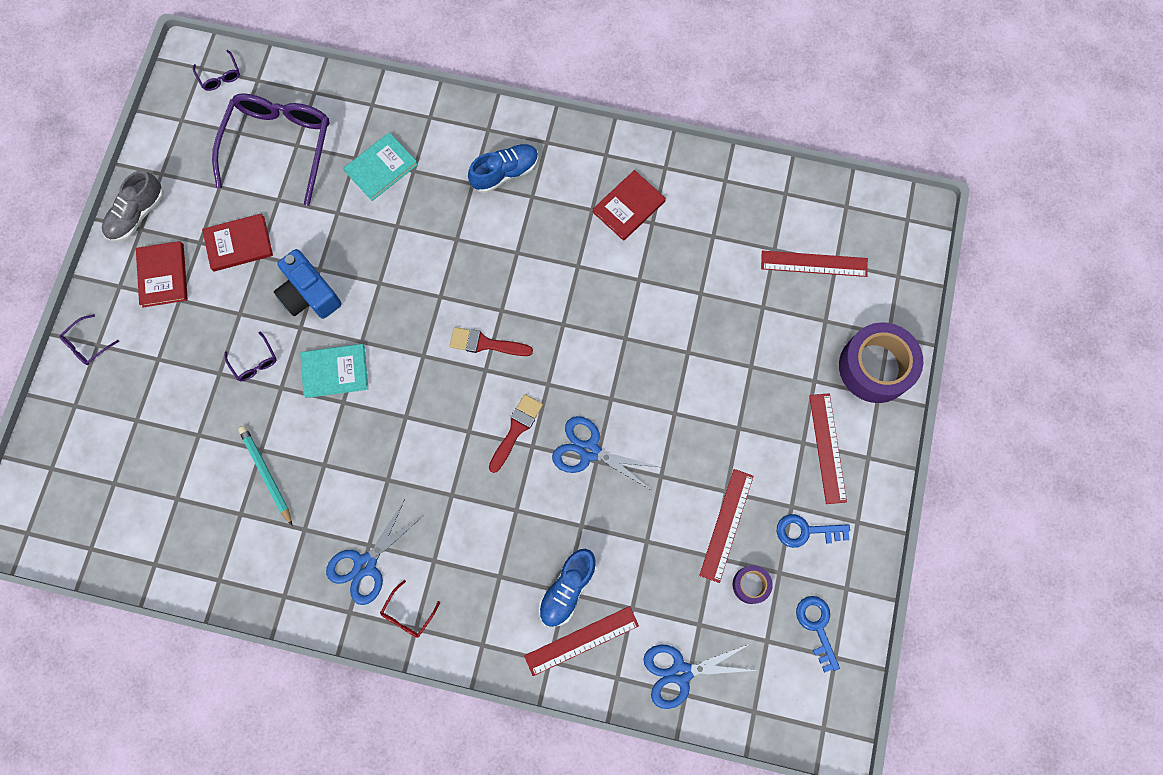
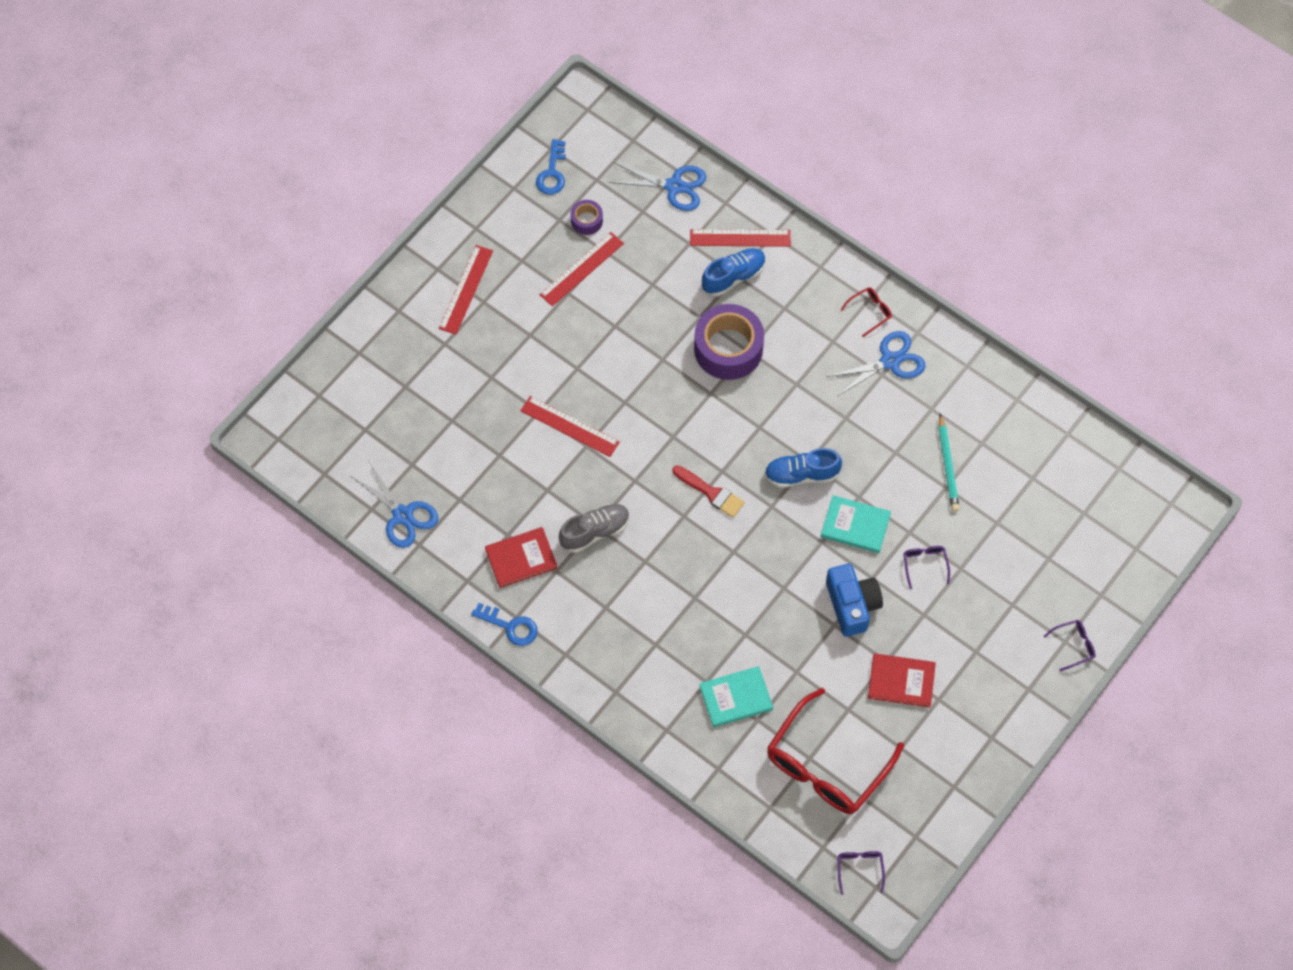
camera: 155 degrees left, 10 degrees down
grey shoe [102,171,164,242] -> grey shoe moved to [559,504,630,553]
red book [136,241,188,307] -> none
purple glasses [212,93,330,206] -> red glasses [767,688,904,814]
blue shoe [468,144,539,193] -> blue shoe moved to [764,448,842,488]
red brush [489,394,543,473] -> none
blue scissors [552,416,659,490] -> blue scissors moved to [351,460,438,548]
red ruler [761,251,868,277] -> red ruler moved to [520,396,620,457]
blue key [777,514,850,548] -> blue key moved to [471,603,538,646]
purple tape [839,322,923,403] -> purple tape moved to [694,304,764,380]

